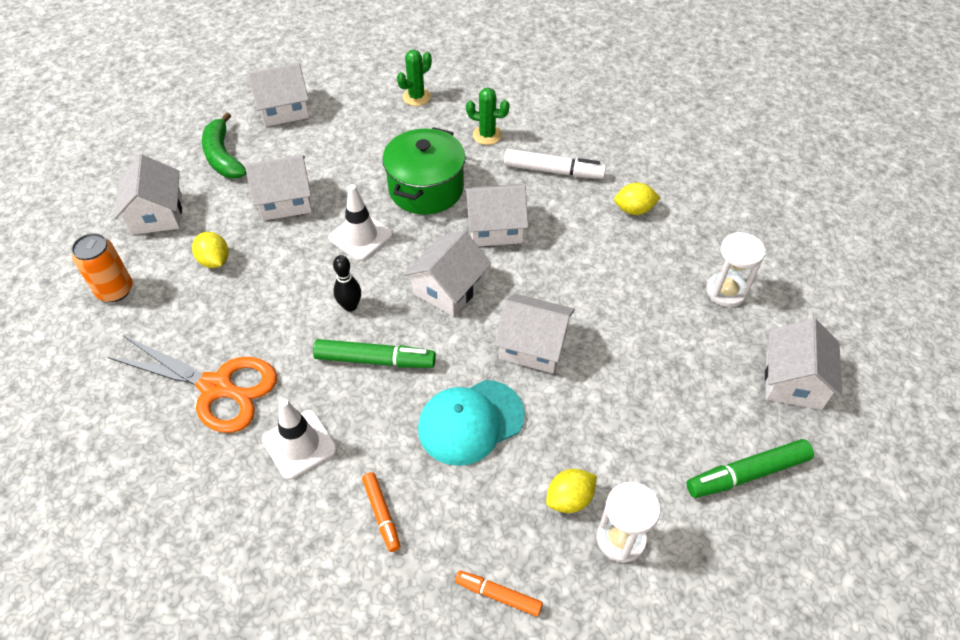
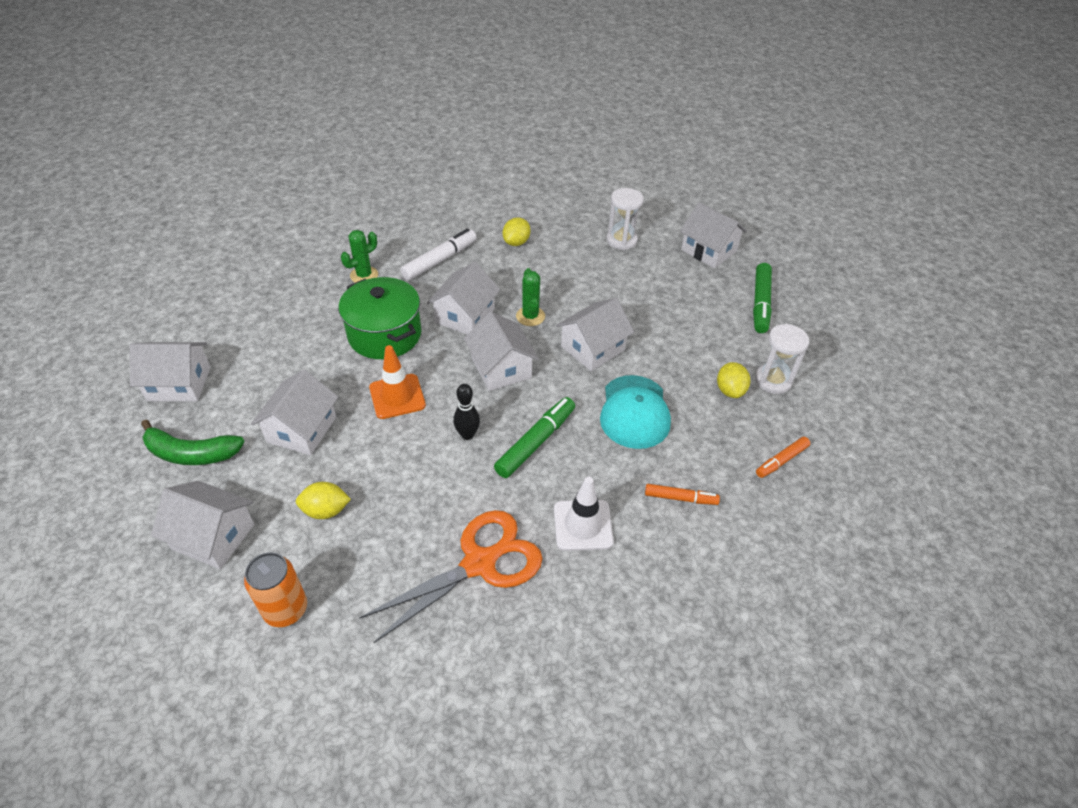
camera: 60 degrees left, 5 degrees down
white house [247,63,309,127] -> white house turned 75 degrees clockwise [129,342,210,401]
white traffic cone [328,184,393,261] -> orange traffic cone [369,345,426,419]
green cactus [397,50,432,106] -> green cactus moved to [516,268,545,326]

